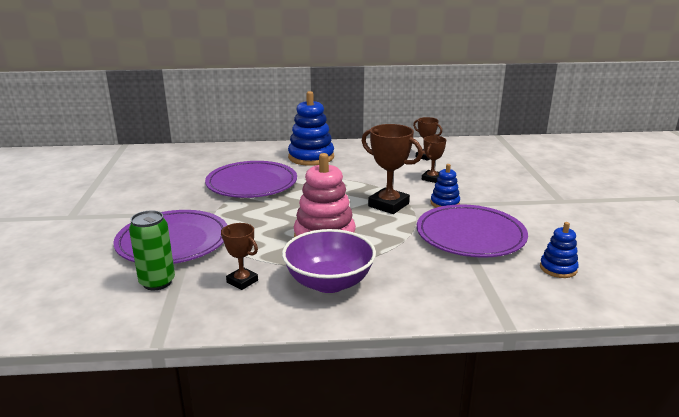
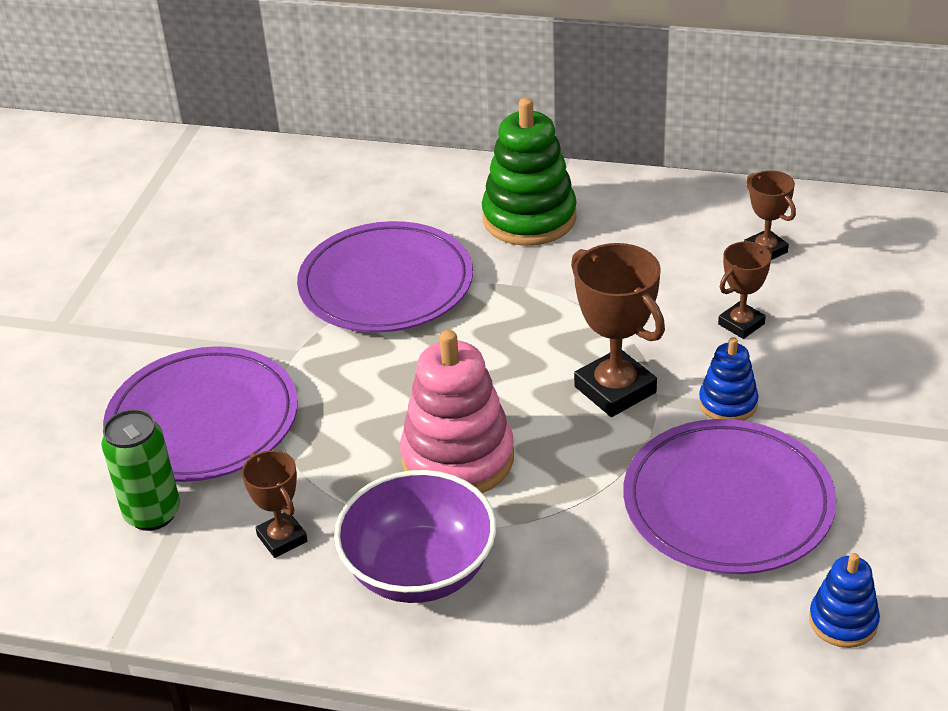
camera: 20 degrees right, 15 degrees up
blue stacking toy [288,91,334,166] -> green stacking toy [482,98,577,246]

